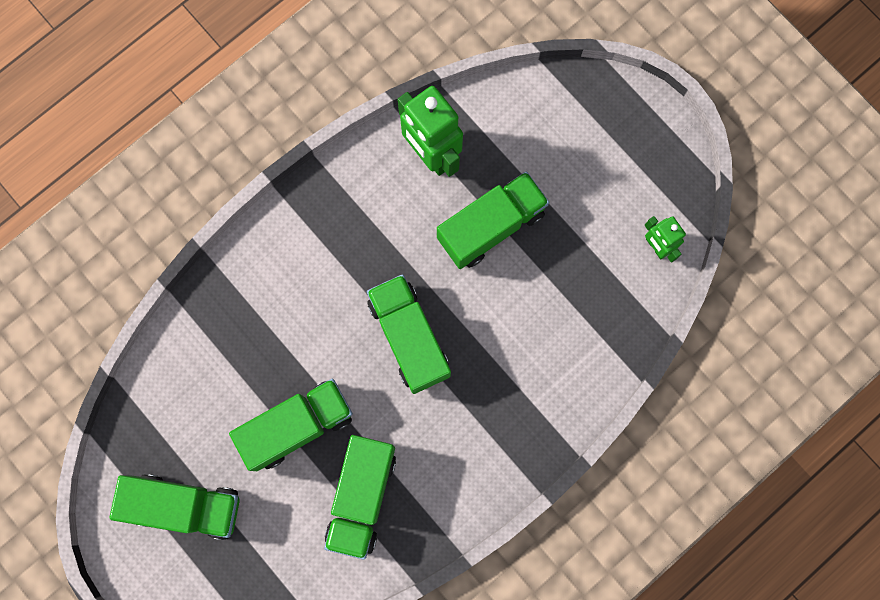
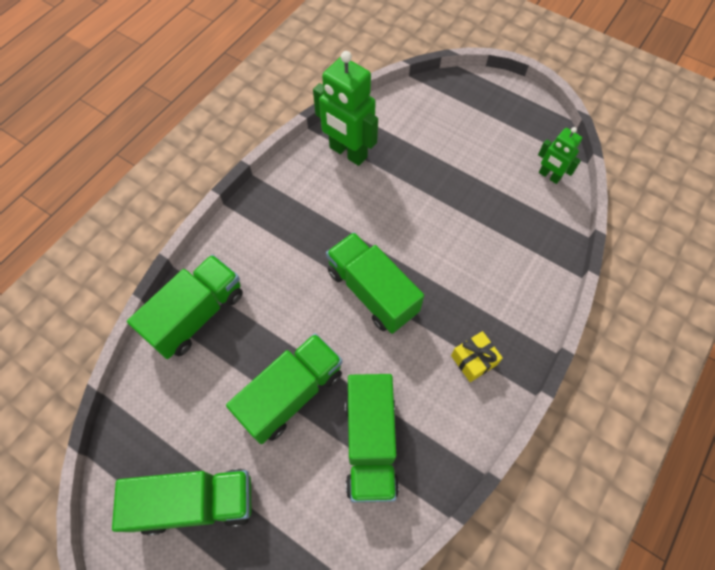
camera: 15 degrees left, 15 degrees down
green truck [437,171,549,269] -> green truck moved to [127,255,243,359]
none -> yellow gift [451,331,503,382]

